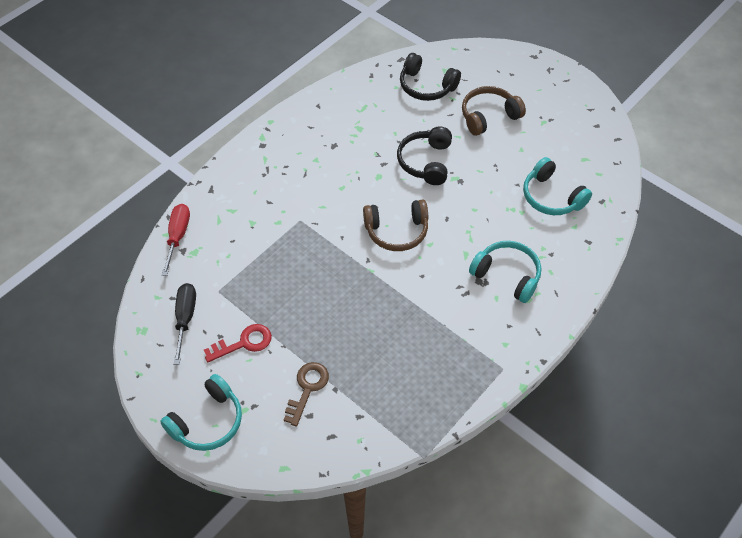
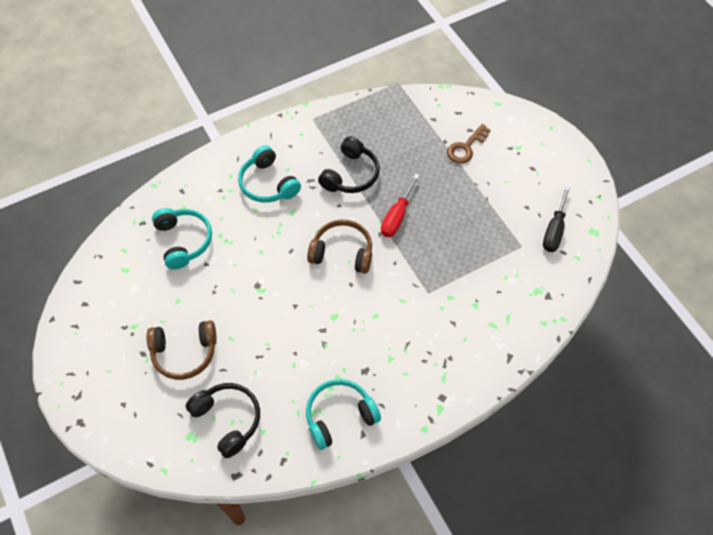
camera: 160 degrees left, 5 degrees up
turquoise headphones [160,374,242,451] -> turquoise headphones moved to [306,379,381,450]
red screwdriver [162,204,190,276] -> red screwdriver moved to [381,174,420,237]
red key [204,324,272,362] -> none
black headphones [397,127,452,185] -> black headphones moved to [318,136,380,193]

